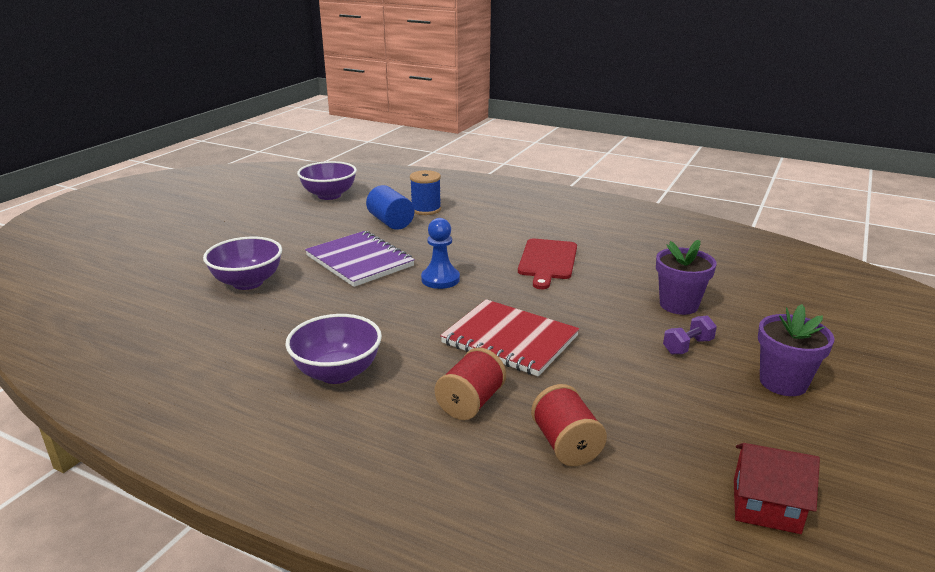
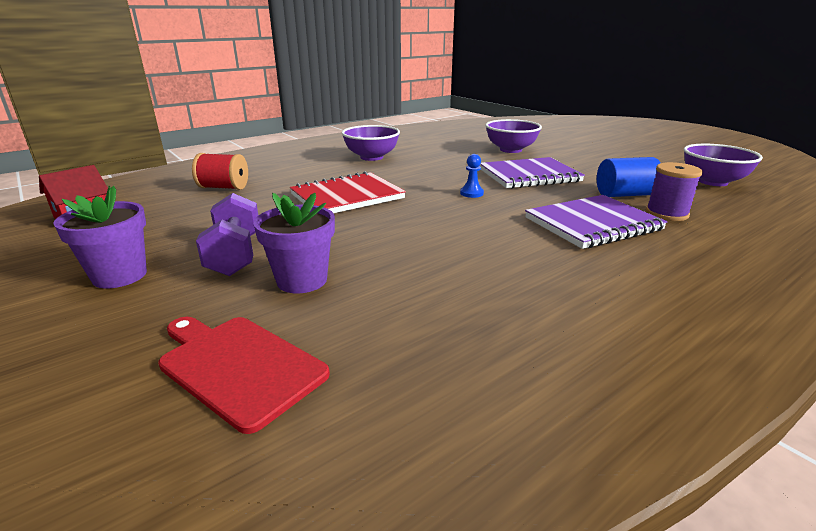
camera: 115 degrees right, 0 degrees up
blue spool [410,170,441,215] -> purple spool [646,162,703,221]
blue pawn [421,218,460,289] -> blue pawn [460,154,484,198], size x0.63
red spool [435,348,506,420] -> none
red cutting board [518,238,577,289] -> red cutting board moved to [158,317,330,434]
purple dumbbell [663,315,717,354] -> purple dumbbell [196,193,258,276], size x1.66
none -> purple notebook [525,195,668,249]

